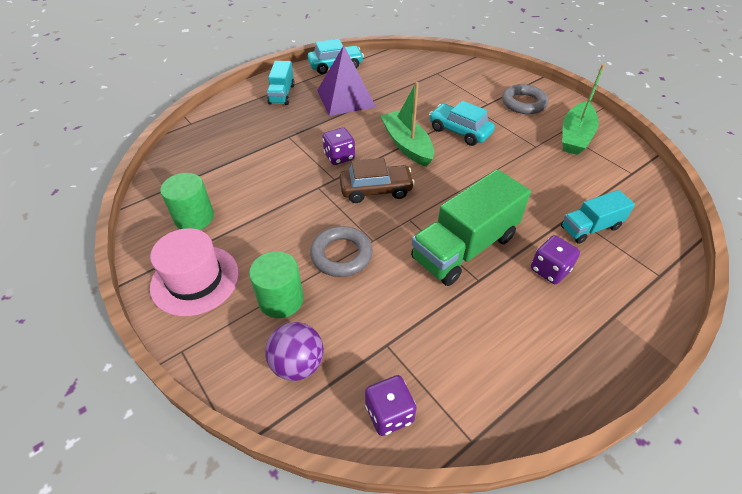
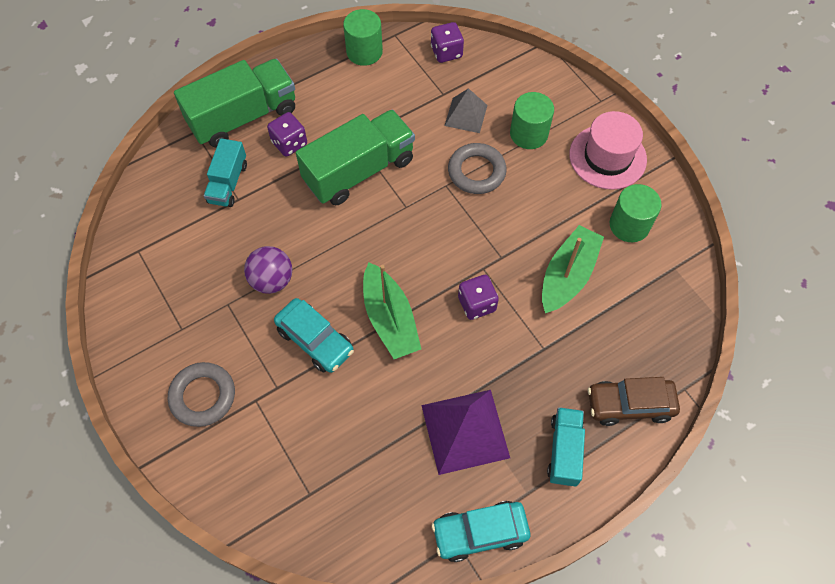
camera: 175 degrees left, 15 degrees up
purple ball [265,322,324,381] -> purple ball moved to [244,246,292,294]
brown car [339,158,415,203] -> brown car moved to [588,377,680,426]
turquoise truck [561,190,635,244] -> turquoise truck turned 120 degrees clockwise [204,138,247,207]
green boat [562,64,605,155] -> green boat moved to [542,225,604,313]
none -> green truck [174,59,295,148]
none -> green cylinder [343,9,383,66]
none -> grey pyramid [445,88,487,133]

